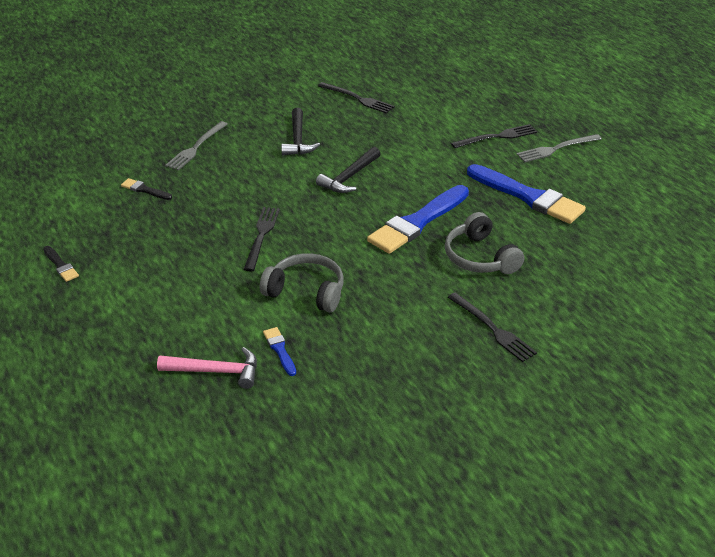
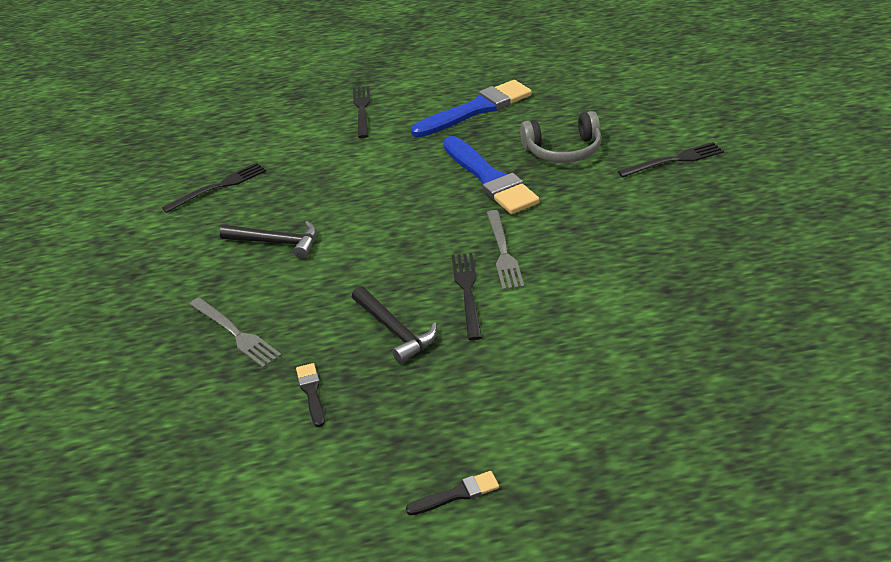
camera: 70 degrees left, 0 degrees up
black brush [121,178,172,200] -> black brush turned 120 degrees clockwise [296,363,325,427]
pink hammer [157,347,257,389] -> none
black fork [244,207,280,271] -> black fork turned 60 degrees clockwise [451,253,482,340]
grey headphones [260,253,344,312] -> none
blue brush [263,327,296,376] -> none
black hammer [316,147,380,193] -> black hammer moved to [352,286,437,364]
grey fork [516,134,602,162] -> grey fork moved to [487,210,524,290]

